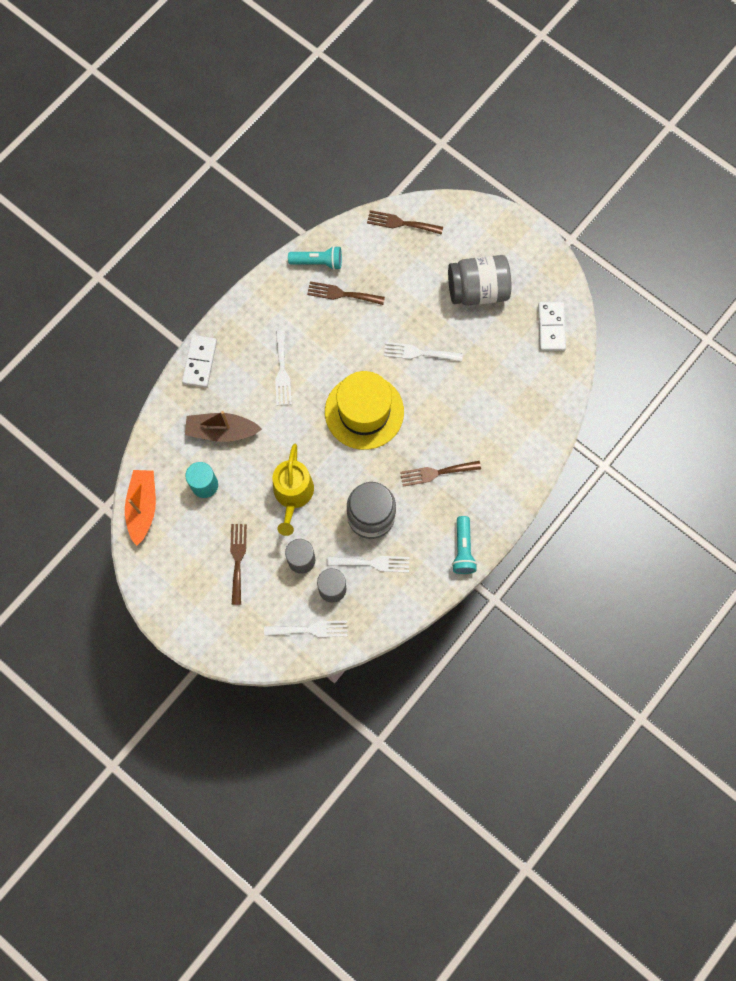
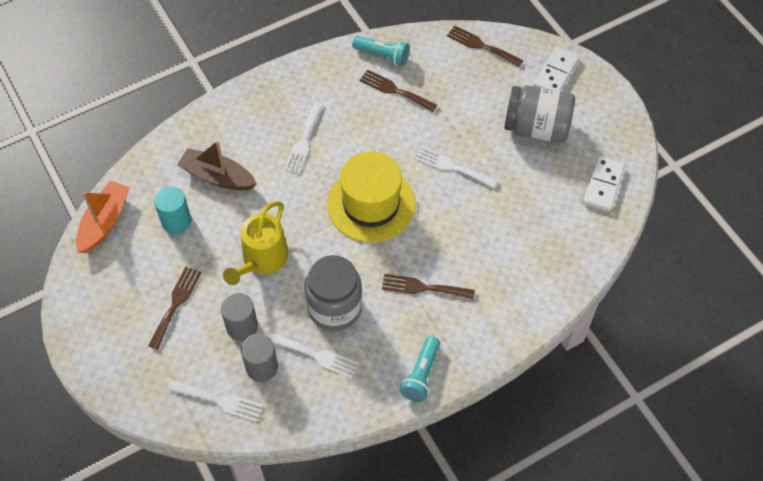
camera: 20 degrees right, 15 degrees down
white domino [182,335,217,388] -> white domino moved to [533,47,580,91]

